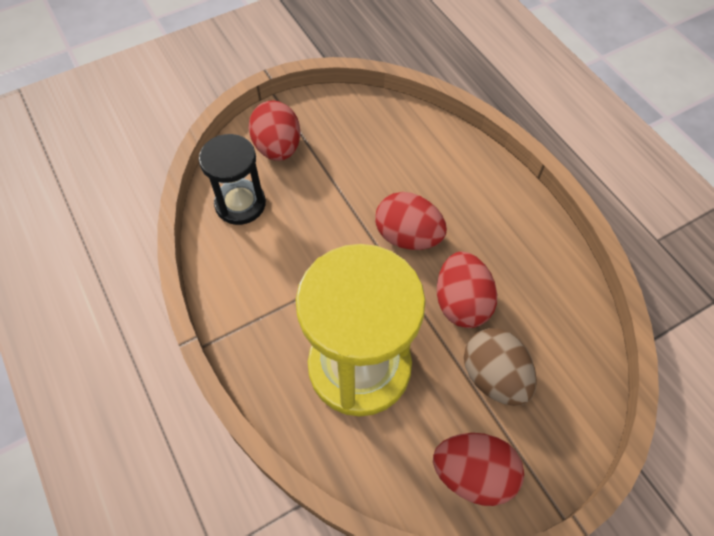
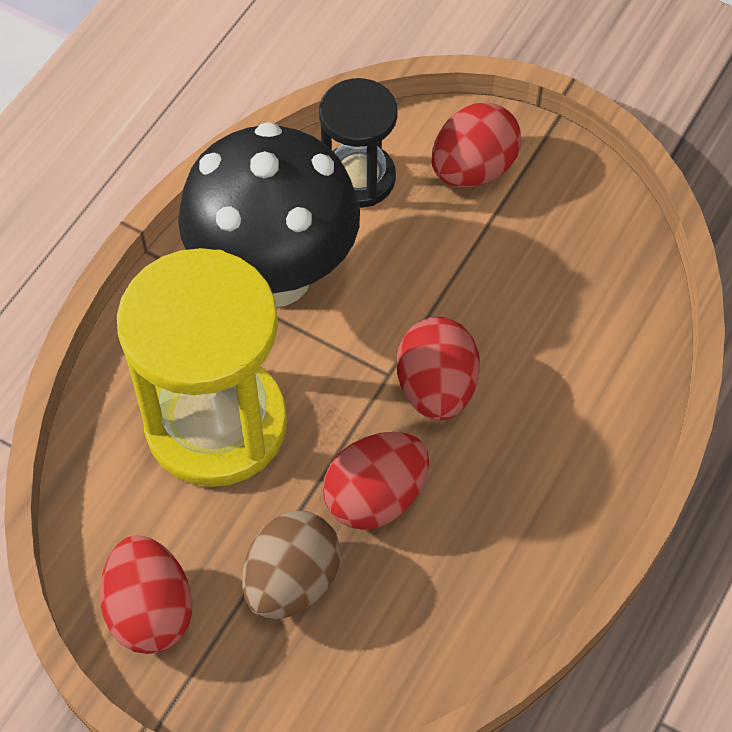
camera: 60 degrees right, 0 degrees up
none -> black mushroom [178,122,360,307]

